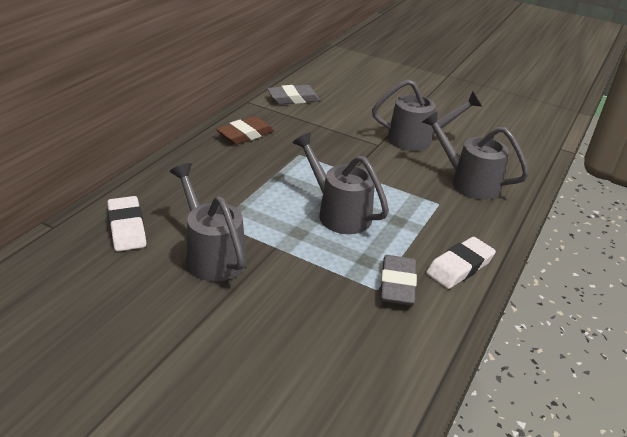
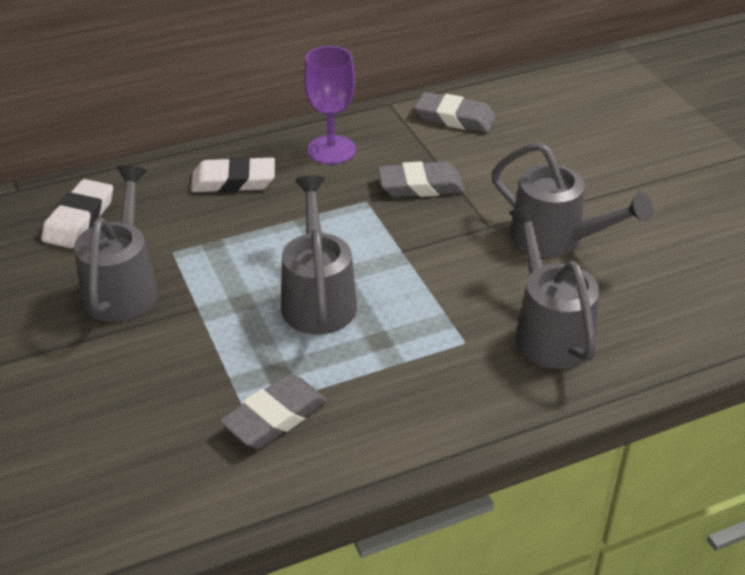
camera: 40 degrees right, 5 degrees up
brown eraser [216,116,274,145] -> purple goblet [304,46,356,165]
white eraser [426,237,496,289] -> white eraser moved to [191,156,275,193]
none -> grey eraser [378,161,465,197]

